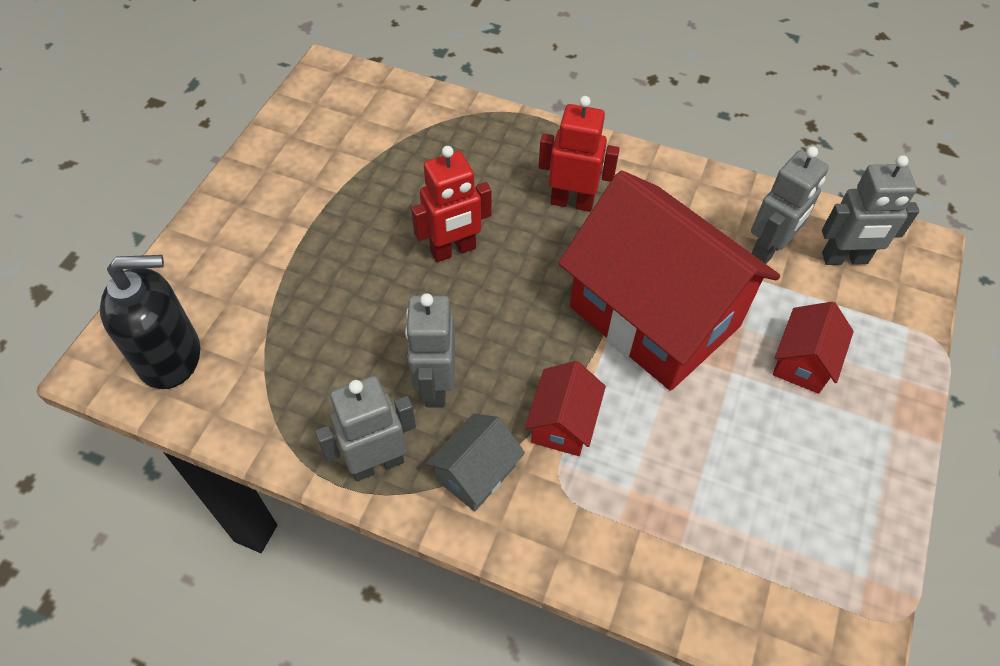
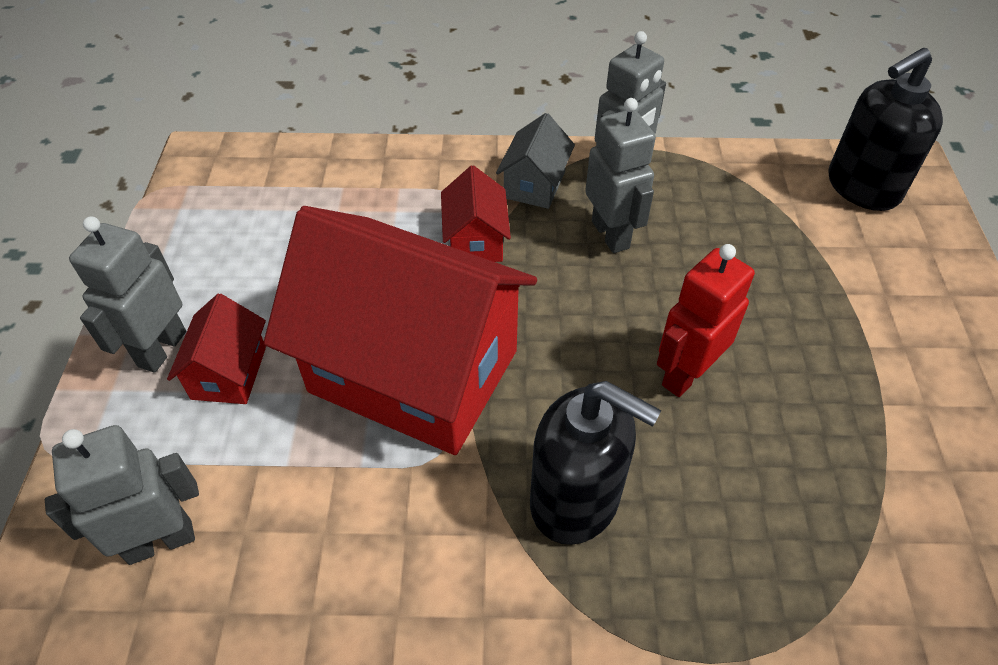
camera: 160 degrees right, 5 degrees down
red robot [538,96,620,212] -> black soap dispenser [530,381,661,545]
grey robot [751,146,829,264] -> grey robot moved to [69,216,186,373]

